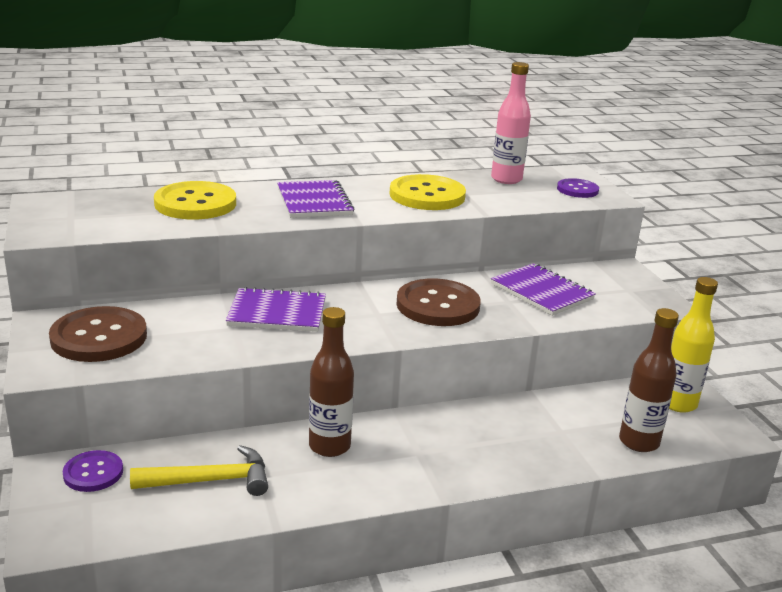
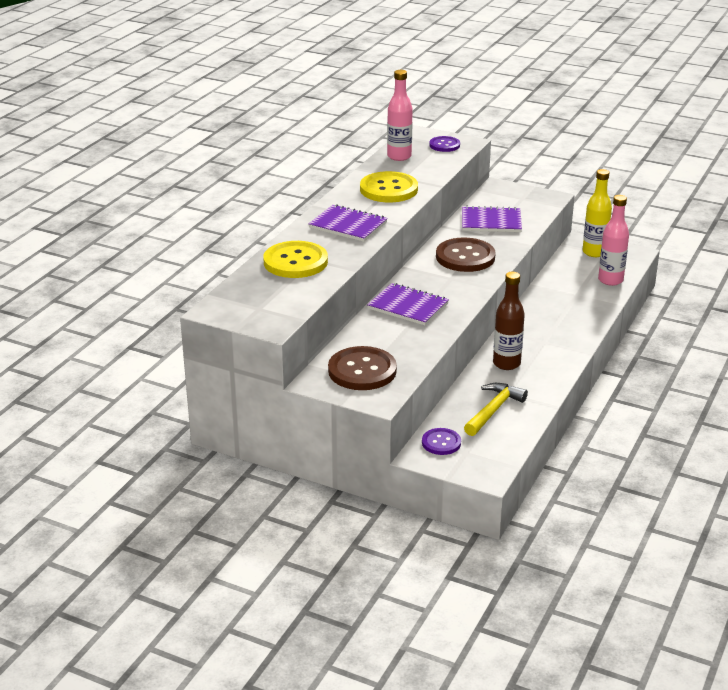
camera: 45 degrees left, 5 degrees up
purple notebook [226,287,326,332] -> purple notebook turned 75 degrees clockwise [367,283,449,325]
brown bottle [619,308,679,452] -> pink bottle [598,195,629,286]

